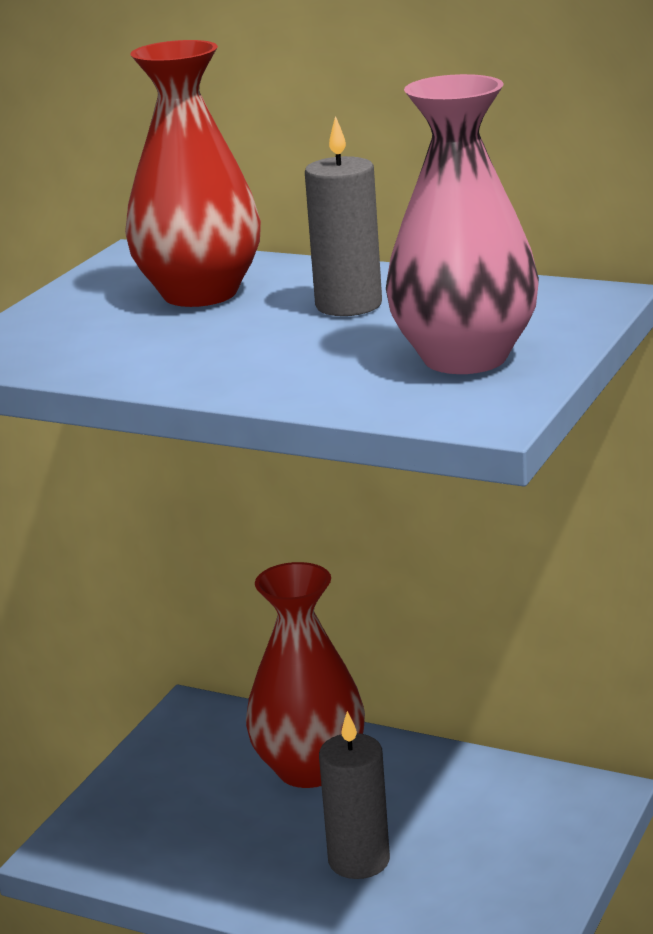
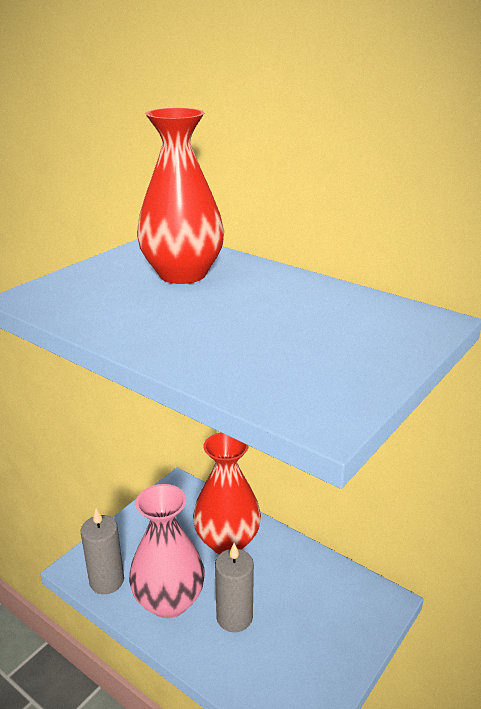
camera: 10 degrees right, 5 degrees up
grey candle [305,116,382,316] -> grey candle moved to [81,508,124,594]
pink vase [386,74,539,374] -> pink vase moved to [129,484,205,618]

